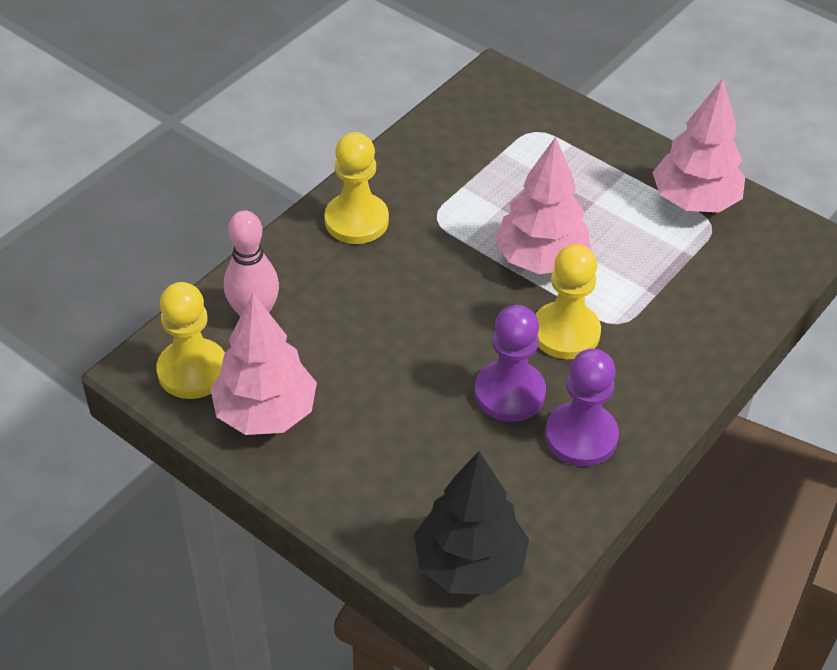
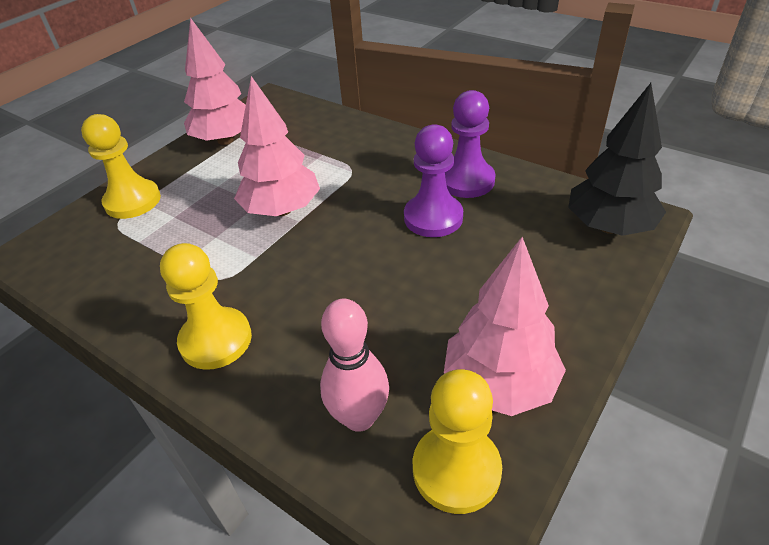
camera: 90 degrees left, 5 degrees down
yellow pawn [535,244,601,359] -> yellow pawn moved to [81,114,161,219]

